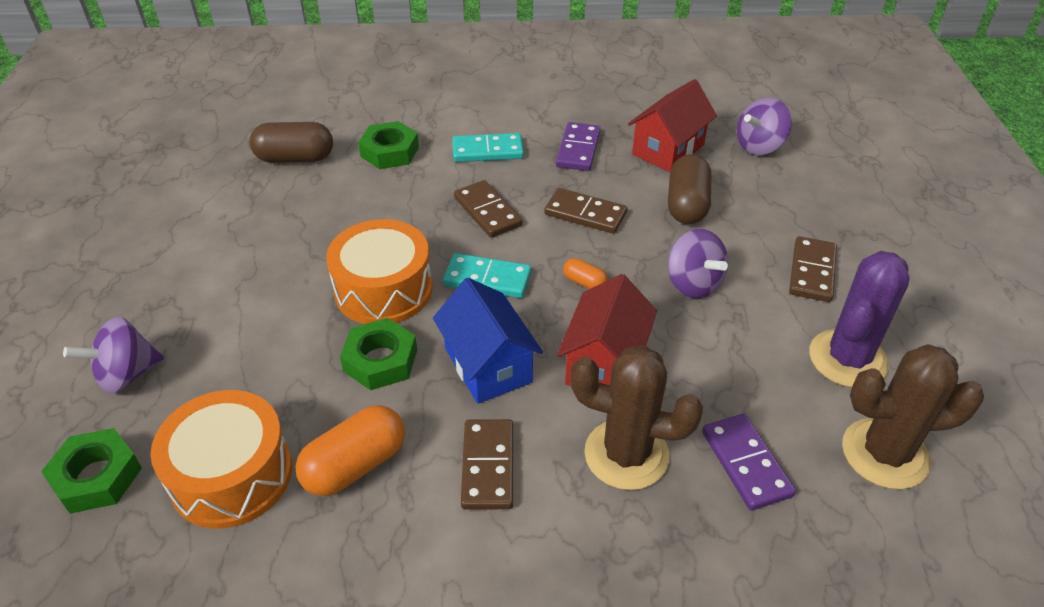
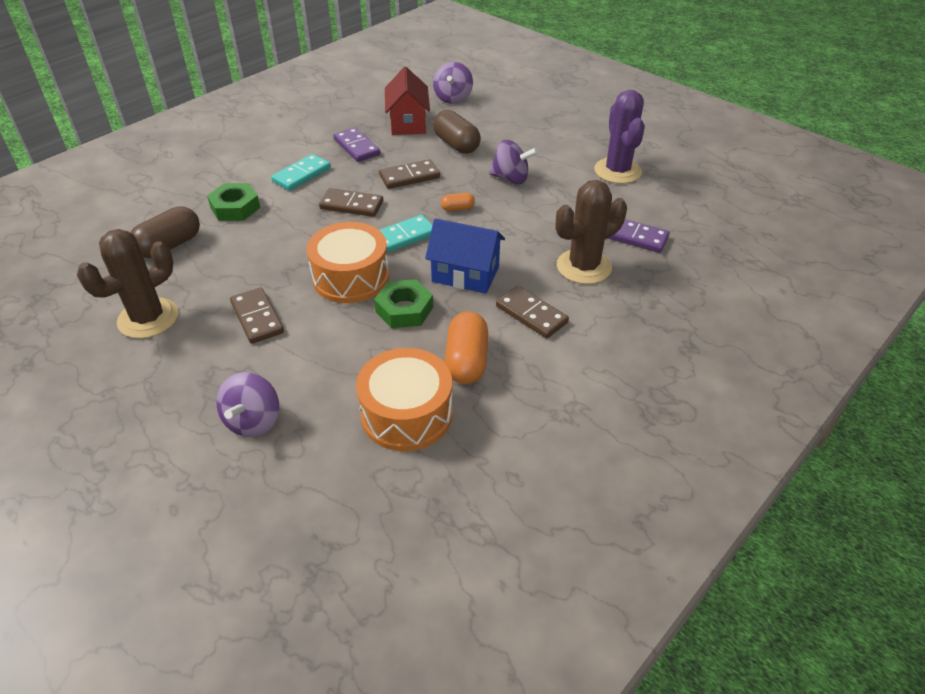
camera: 45 degrees left, 0 degrees up
green nut [41,428,142,514] -> none
red house [557,274,657,386] -> none
brown domino [789,236,837,302] -> brown domino moved to [230,287,284,344]
brown cactus [842,344,984,489] -> brown cactus moved to [77,229,178,339]

